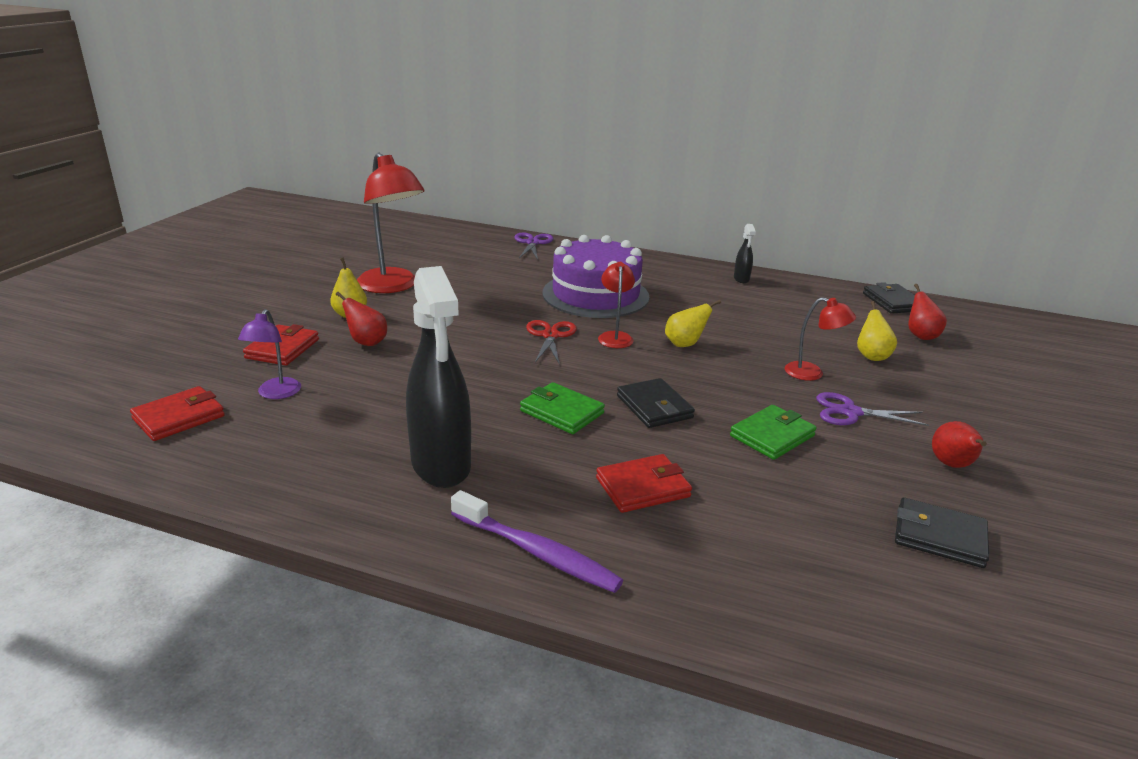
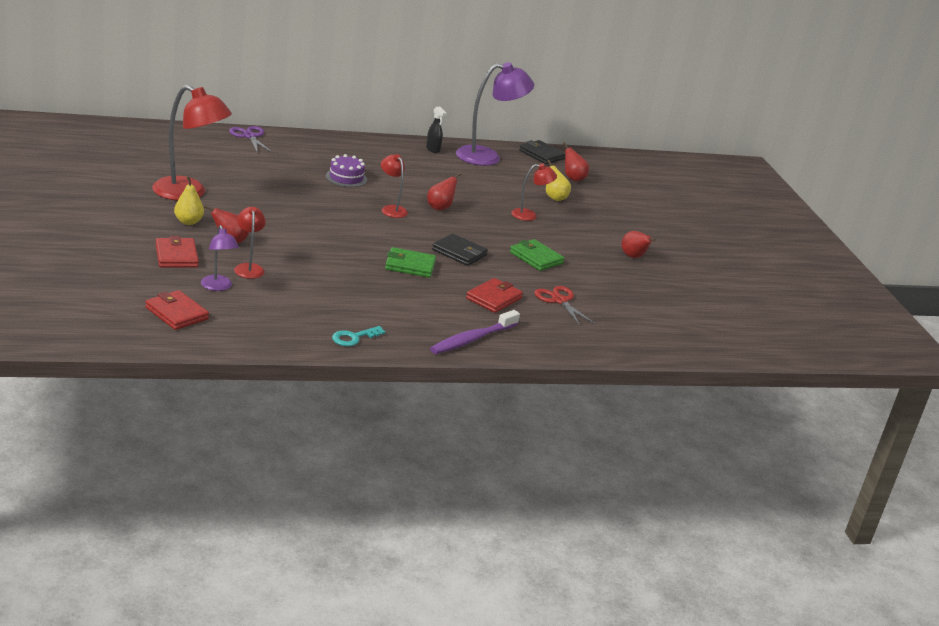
camera: 35 degrees left, 0 degrees up
red wallet [130,386,225,441] -> red wallet turned 60 degrees counterclockwise [145,290,209,330]
black spray bottle [406,266,471,488] -> none
purple toothbrush [451,490,623,593] -> purple toothbrush turned 135 degrees clockwise [430,310,520,354]
red scissors [526,320,577,365] -> red scissors moved to [534,286,596,326]
purple cake [542,235,649,318] -> purple cake [326,154,367,187], size x0.48
yellow pear [665,300,721,347] -> red pear [427,172,461,210]
green wallet [730,405,817,460] -> green wallet turned 60 degrees counterclockwise [510,239,565,271]
purple scissors [816,392,929,426] -> none
black wallet [895,497,989,568] -> none
none -> red lamp [234,207,266,279]
none -> turquoise key [332,326,385,346]
none -> purple lamp [456,62,534,166]

